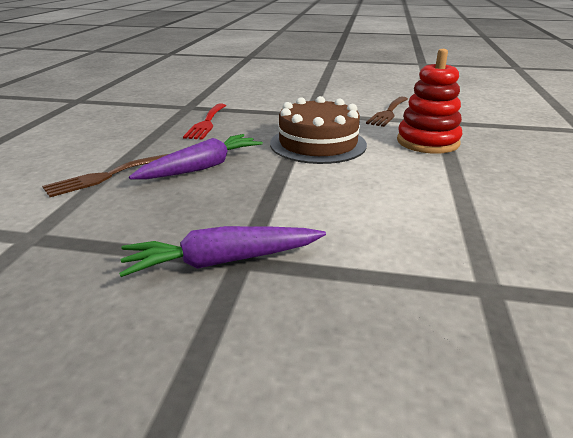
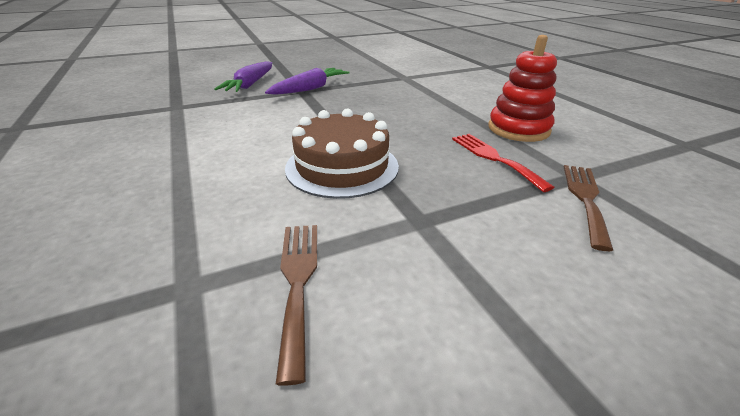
camera: 145 degrees right, 5 degrees up
brown fork [42,154,168,197] -> brown fork moved to [564,165,613,251]
purple carrot [129,134,263,179] -> purple carrot moved to [214,61,272,92]
red stacking toy [397,49,462,154] -> red stacking toy moved to [488,35,557,142]

